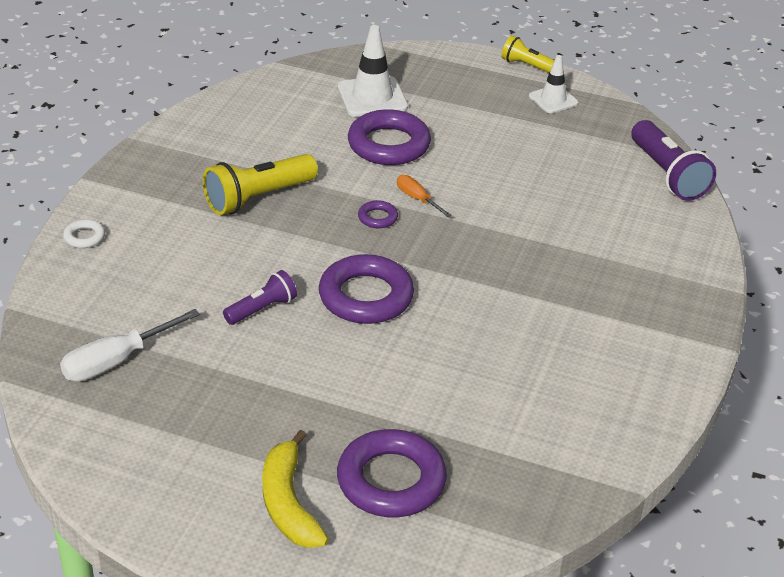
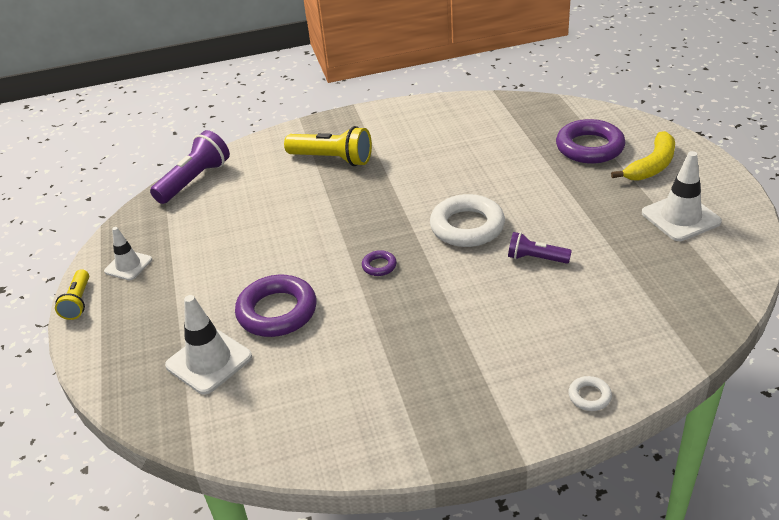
camera: 120 degrees left, 0 degrees up
white screwdriver [60,309,200,381] -> none
yellow flashlight [203,154,318,215] -> yellow flashlight moved to [284,126,372,166]
purple ring [319,254,414,324] -> white ring [430,194,505,247]
orange screwdriver [397,175,452,217] -> none
none -> white traffic cone [642,151,722,241]

